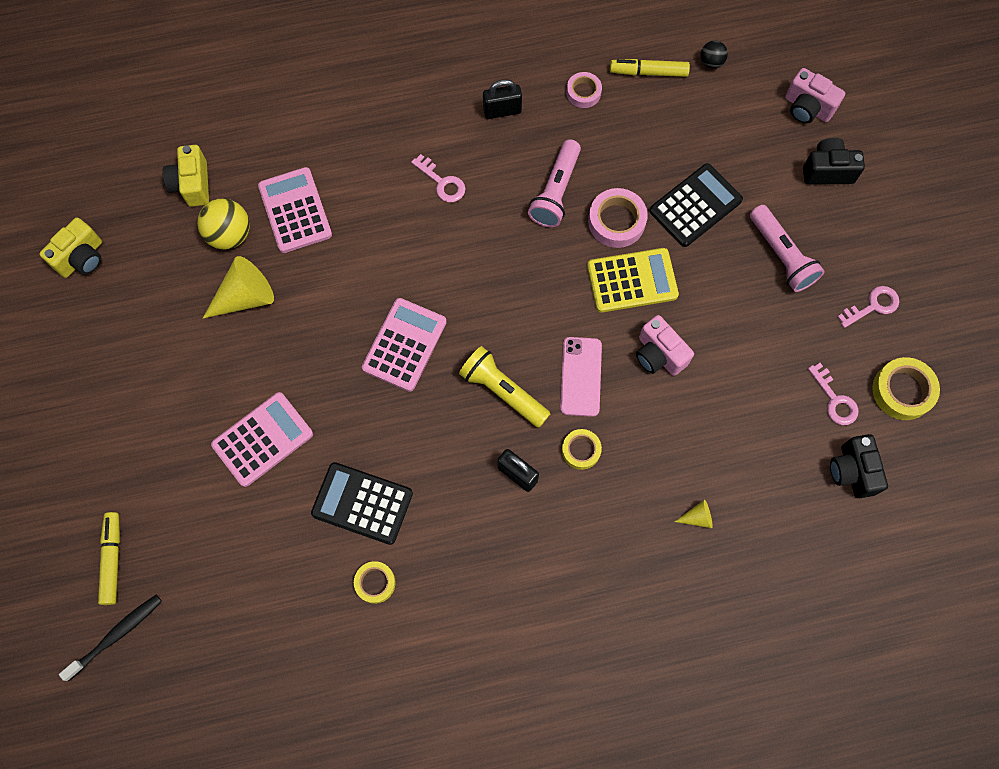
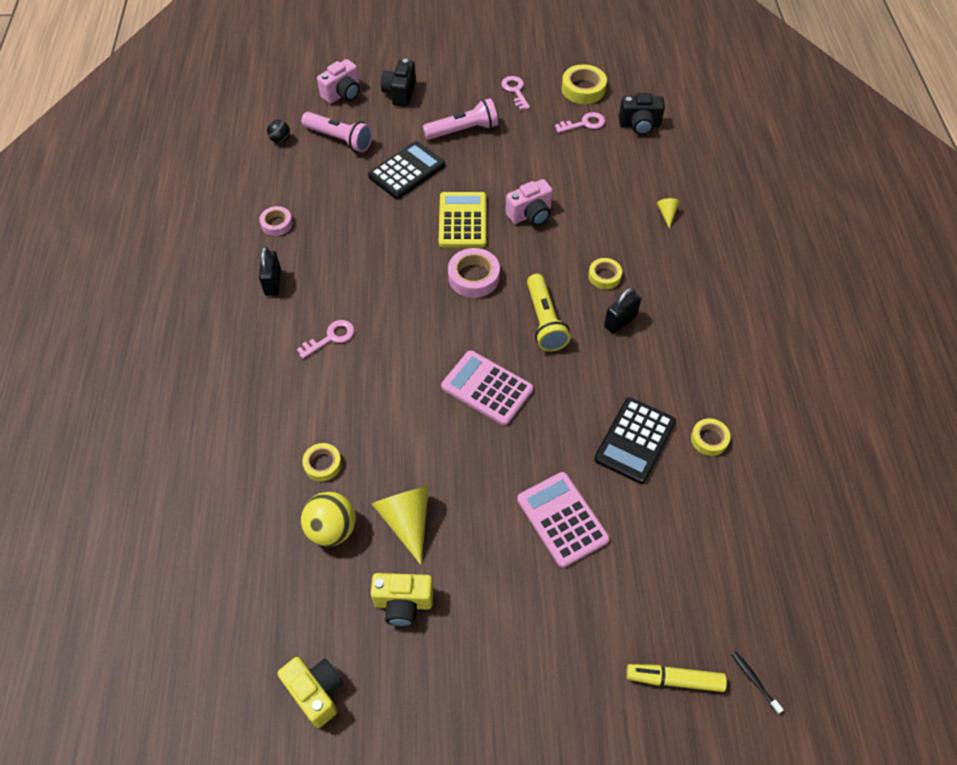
camera: 80 degrees left, 15 degrees down
black toothbrush [59,595,162,681] -> black toothbrush [731,651,784,714], size x0.57
yellow camera [162,145,209,207] -> yellow camera moved to [371,573,434,626]
pink calculator [258,167,332,253] -> yellow tape [302,443,342,481]
yellow flashlight [459,346,550,428] -> yellow flashlight turned 60 degrees counterclockwise [527,274,570,352]
pink flashlight [528,139,581,227] -> pink flashlight moved to [301,112,373,152]
pink phone [560,337,602,417] -> none
pink tape [588,188,648,248] -> pink tape moved to [448,248,500,298]
yellow marker [610,59,690,77] -> none
black calculator [650,163,743,247] -> black calculator turned 75 degrees clockwise [368,141,445,199]

